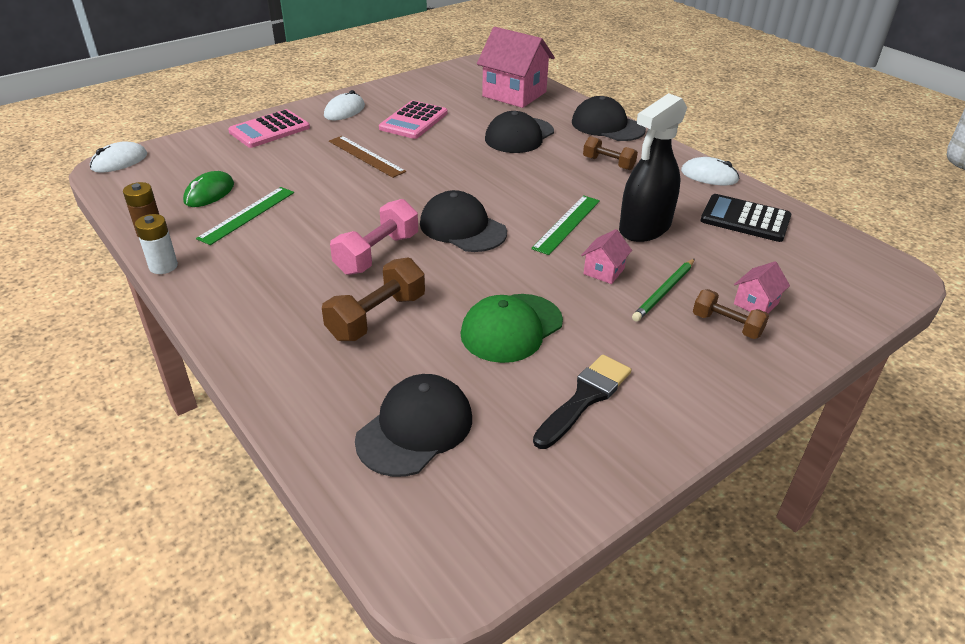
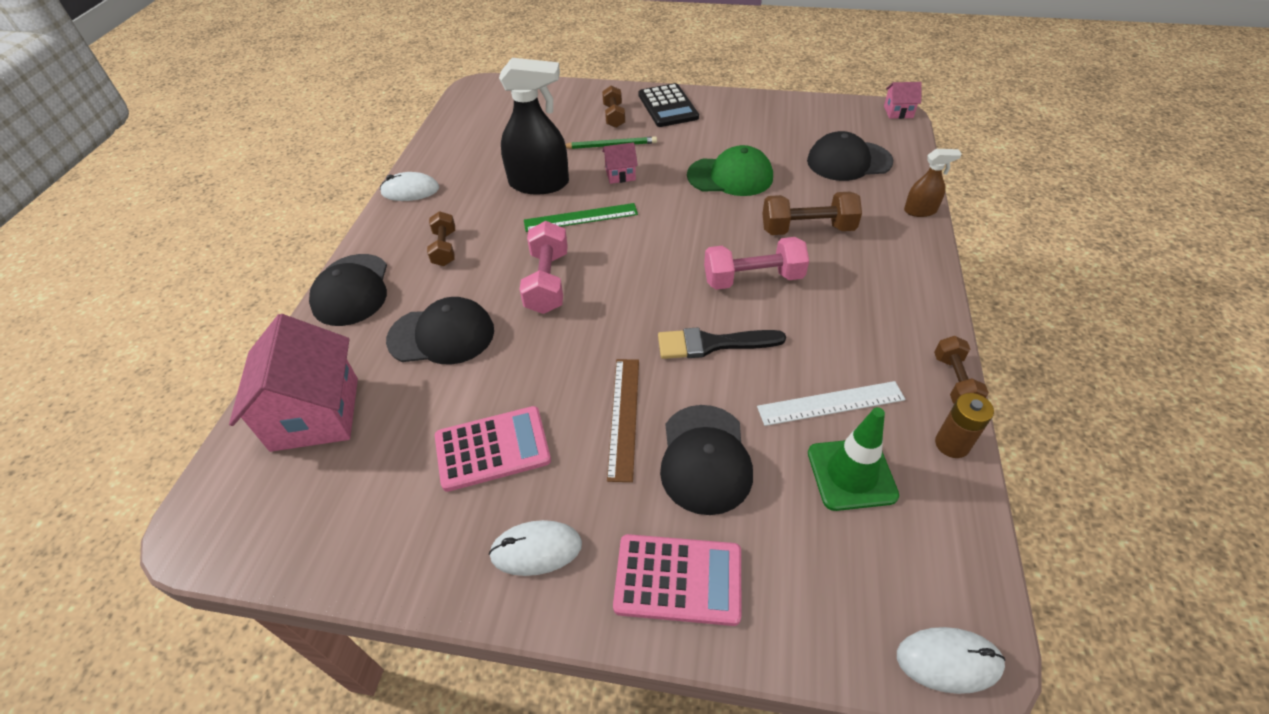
camera: 130 degrees left, 10 degrees up
white battery [135,214,178,274] -> brown dumbbell [934,336,989,404]
green mouse [183,171,234,207] -> green traffic cone [808,407,899,511]
green ruler [196,187,294,245] -> white ruler [757,381,906,426]
black cap [420,190,507,252] -> black cap moved to [660,405,753,515]
black brush [533,355,631,449] -> black brush moved to [658,327,786,359]
white mouse [681,157,740,185] -> white mouse turned 75 degrees counterclockwise [380,172,439,201]
black calculator [701,194,792,242] -> black calculator moved to [638,83,699,127]
pink house [734,261,790,313] -> pink house moved to [884,82,922,119]
none -> pink dumbbell [519,221,568,314]
none -> brown spray bottle [904,149,962,217]

